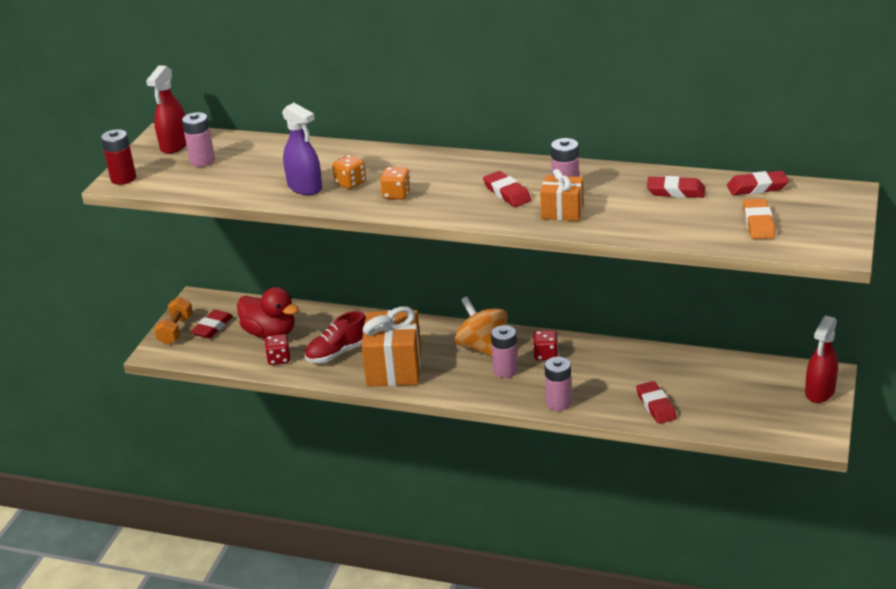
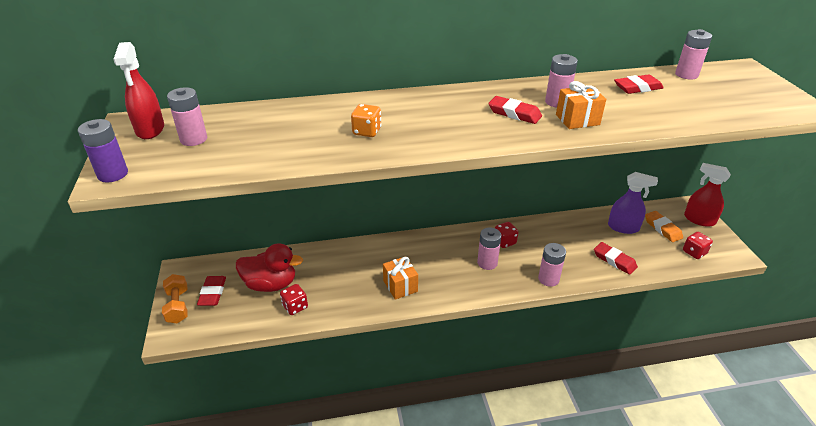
camera: 30 degrees left, 5 degrees up
red battery [101,129,136,185] -> purple battery [78,119,128,182]
purple spray bottle [282,103,322,195] -> purple spray bottle moved to [608,172,658,234]
red shoe [305,311,365,363] -> none
orange gift [361,307,421,387] -> orange gift [383,256,418,300], size x0.57
orange dice [380,167,411,200] -> none
orange spinning top [455,296,508,357] -> none
red eraser [727,171,789,195] -> pink battery [675,29,712,80]
orange eraser [743,199,775,239] -> orange eraser moved to [645,211,683,242]
red spray bottle [805,316,838,403] -> red spray bottle turned 120 degrees clockwise [684,163,731,227]
none -> red dice [683,232,713,259]

